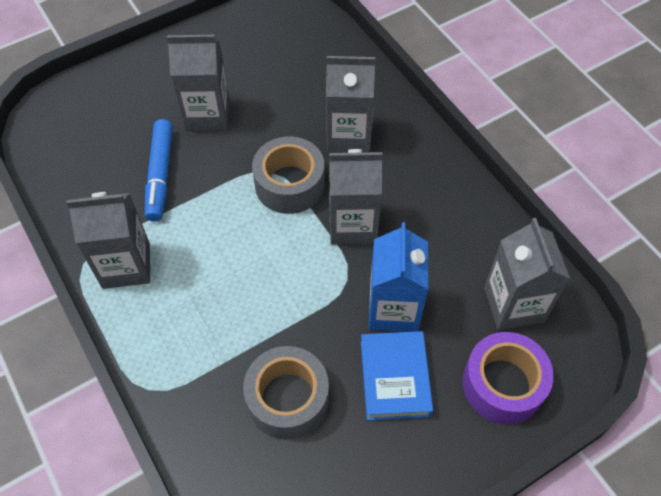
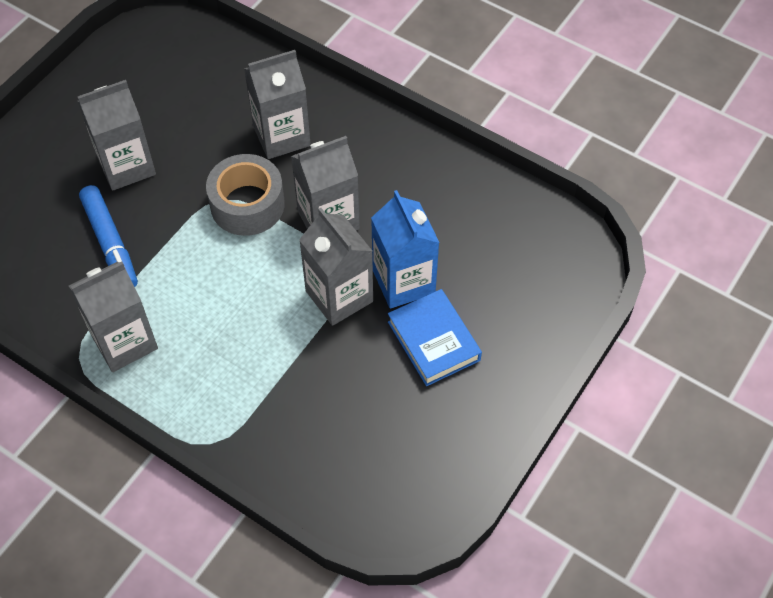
camera: 25 degrees left, 0 degrees up
grey tape [243,346,329,440] -> none
purple tape [462,332,554,424] -> none
grey carton [484,218,570,330] -> grey carton moved to [299,208,373,326]

